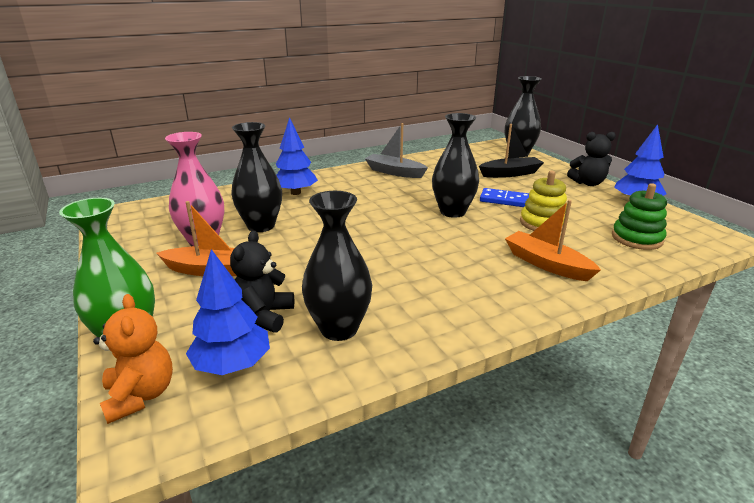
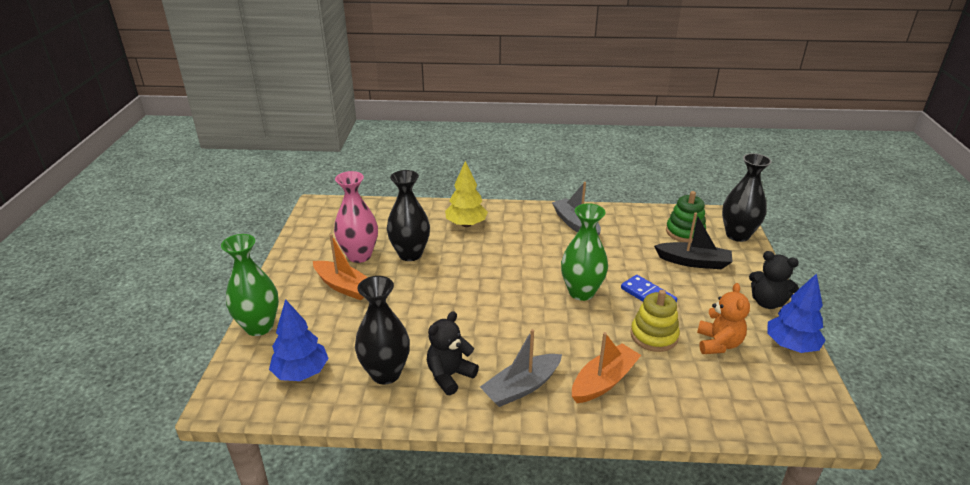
camera: 30 degrees right, 5 degrees up
orange teddy bear [93,294,173,424] -> orange teddy bear moved to [697,283,750,354]
black teddy bear [230,231,294,333] -> black teddy bear moved to [427,311,479,395]
blue tree [276,117,318,195] -> yellow tree [445,161,488,227]
black vase [432,113,479,218] -> green vase [561,203,608,301]
orange boat [505,200,601,281] -> orange boat turned 60 degrees clockwise [572,332,641,403]
green stacking toy [612,183,667,250] -> green stacking toy moved to [666,191,706,243]
none -> grey boat [480,329,562,407]

